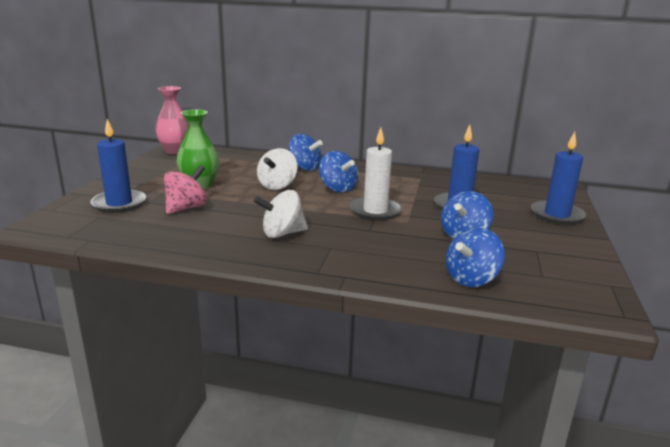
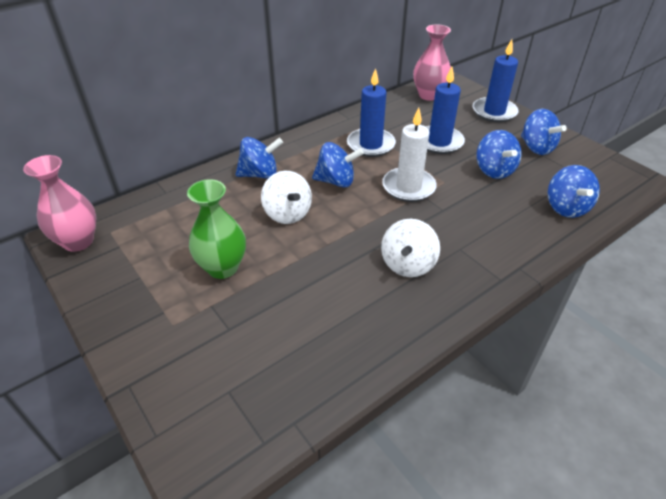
camera: 50 degrees left, 20 degrees up
blue candle [90,119,146,213] -> blue candle moved to [347,68,396,157]
pink spinning top [164,165,207,214] -> none
none -> pink vase [413,24,451,101]
none -> blue spinning top [521,109,567,155]

